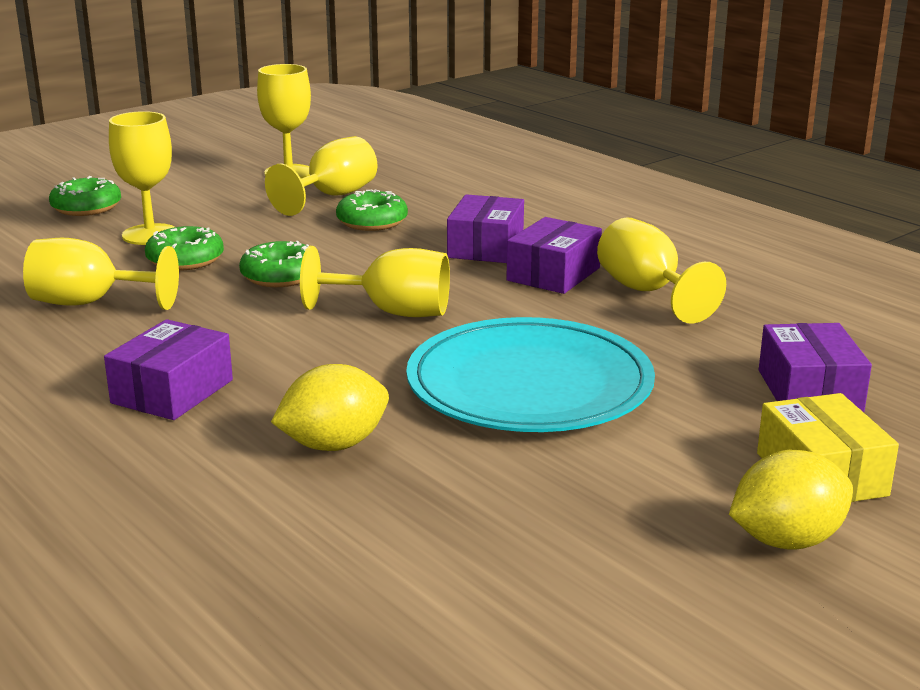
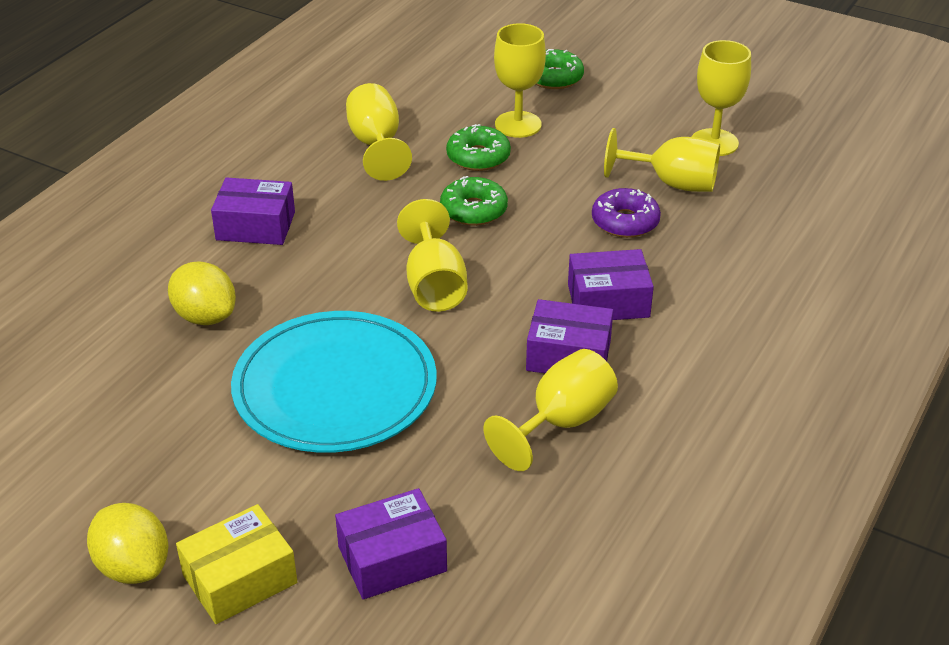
camera: 70 degrees right, 15 degrees up
green donut [336,190,408,231] -> purple donut [592,188,661,238]

